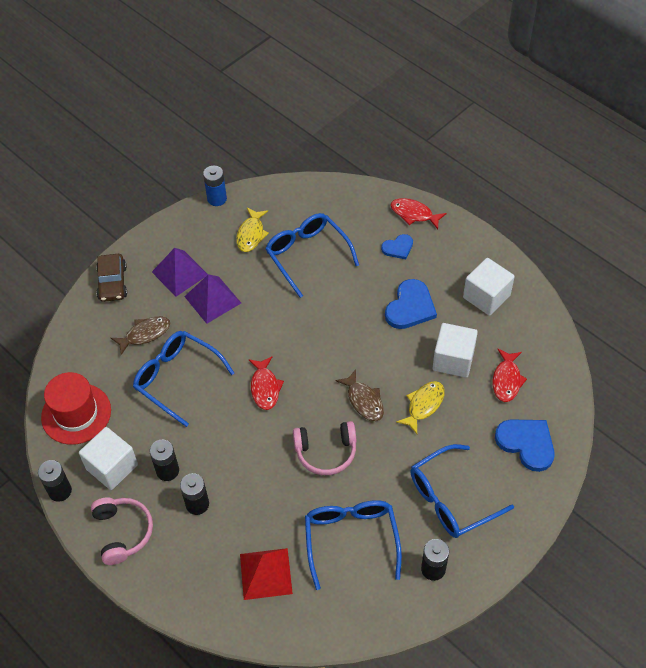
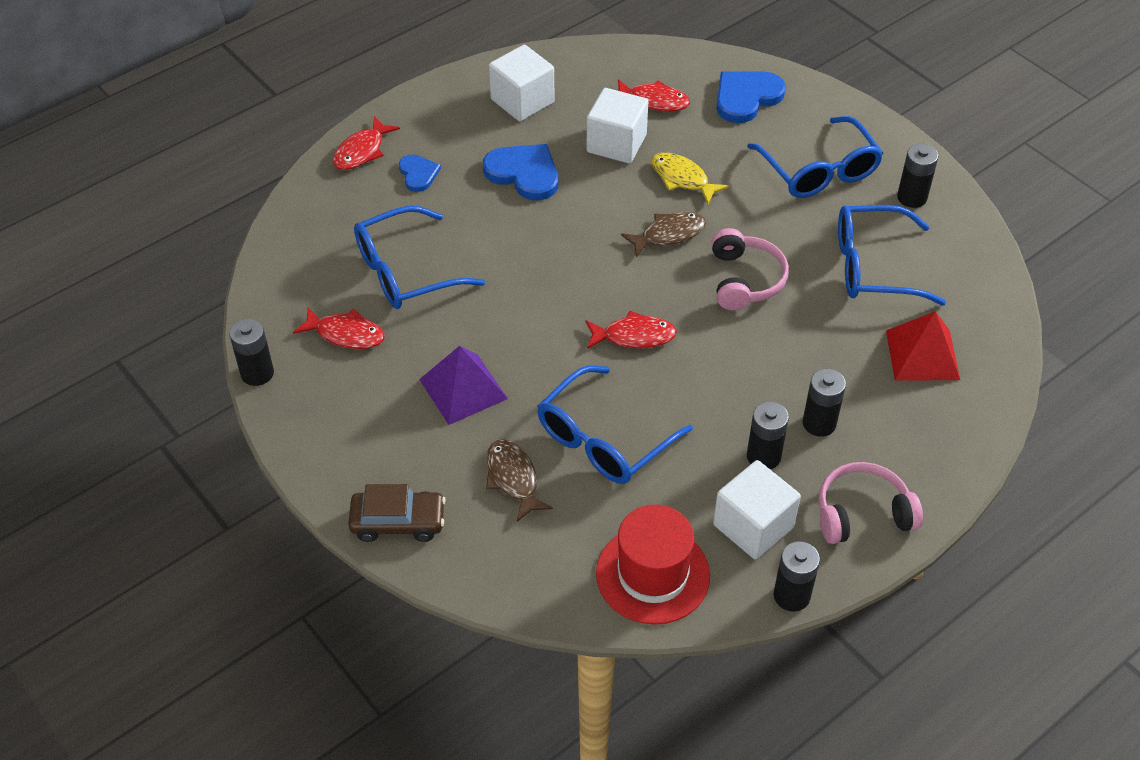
camera: 85 degrees left, 5 degrees down
purple pyramid [152,248,208,297] -> none
blue battery [203,166,227,206] -> black battery [229,319,274,386]
yellow fish [236,208,269,252] -> red fish [293,307,385,349]

